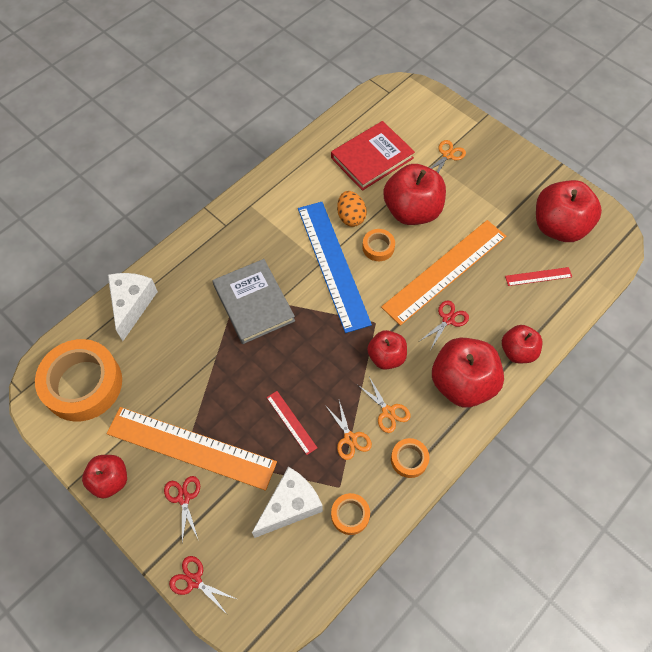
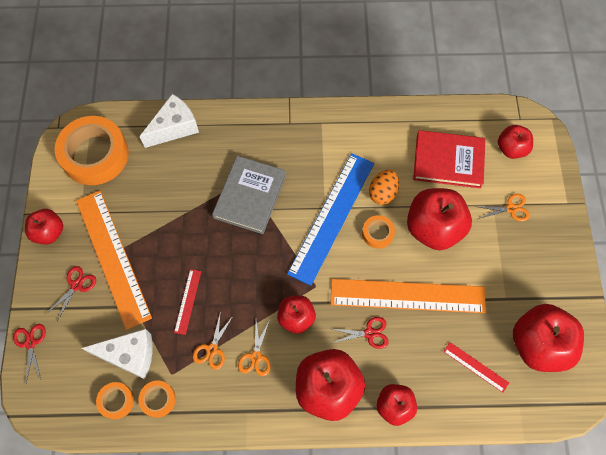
camera: 45 degrees right, 5 degrees up
orange tape [391,438,429,478] -> orange tape moved to [96,382,134,419]
none -> red apple [498,125,533,159]

